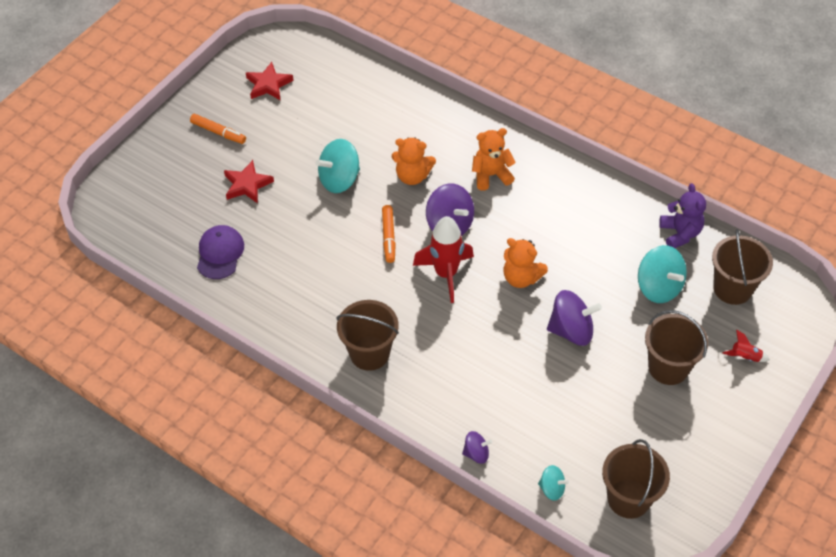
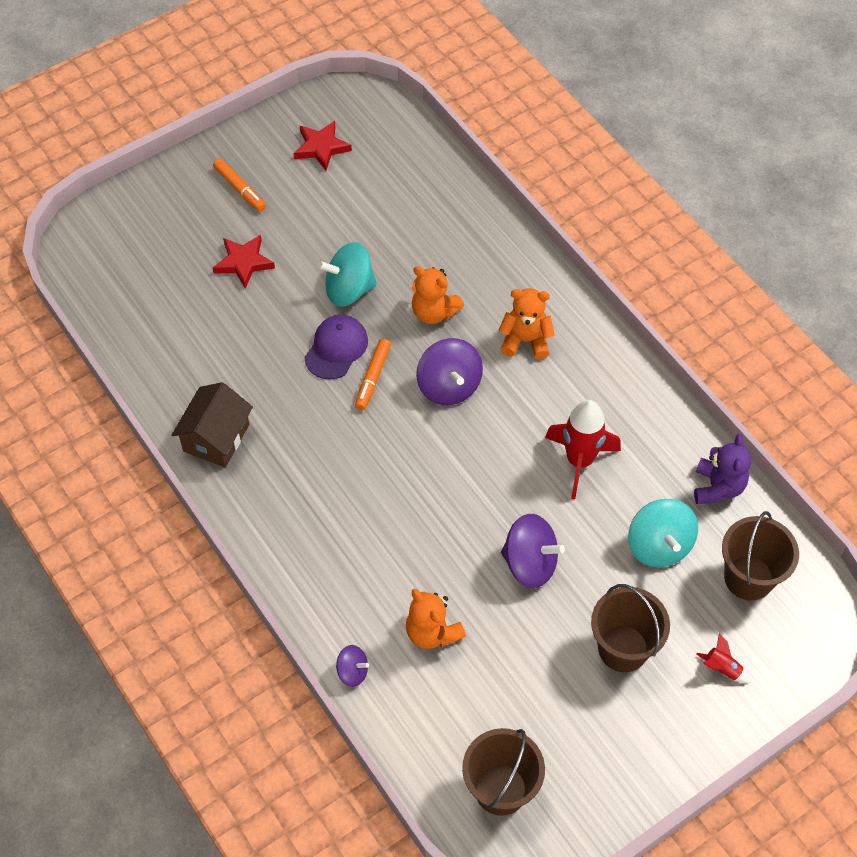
camera: 20 degrees right, 5 degrees up
purple cap [197,225,244,279] -> purple cap moved to [304,315,368,380]
brown bucket [337,300,399,371] -> none
red rocket [413,216,474,303] -> red rocket moved to [545,400,621,499]
orange teddy bear [504,238,548,288] -> orange teddy bear moved to [406,589,466,649]
turquoise spinning top [538,465,569,501] -> none
none -> brown house [172,382,253,467]

